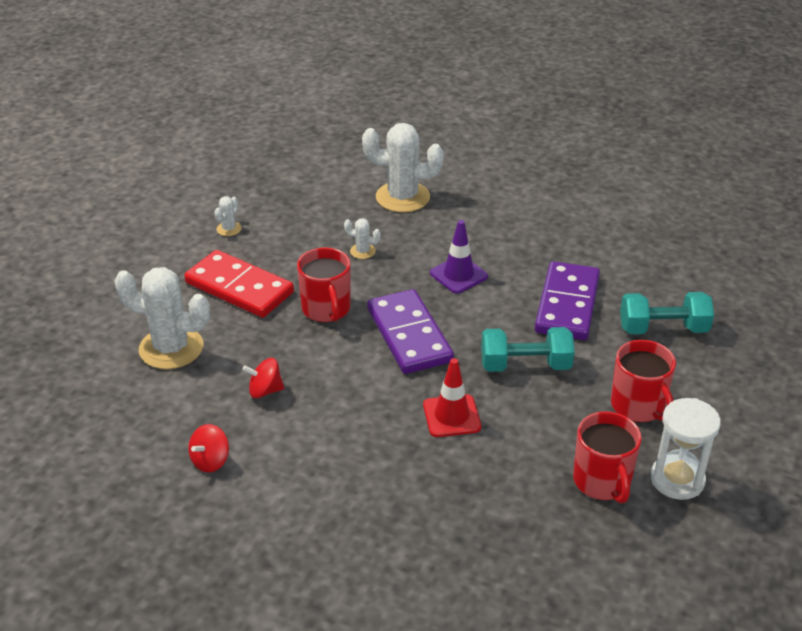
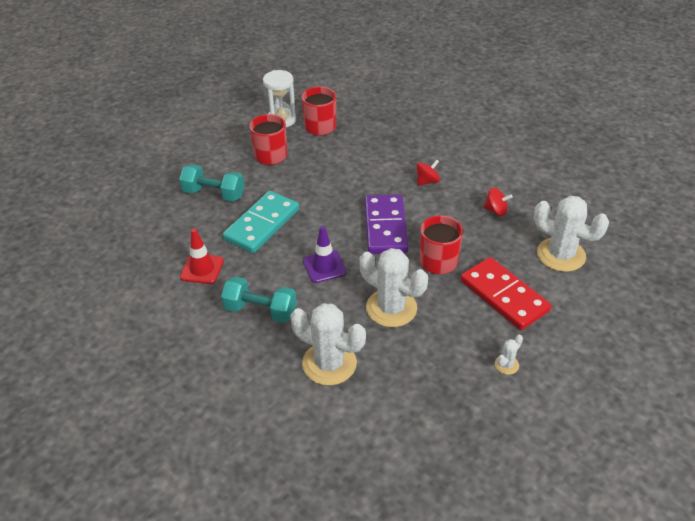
camera: 160 degrees left, 5 degrees up
red spinning top [188,424,229,473] -> red spinning top moved to [416,160,440,186]
white cactus [344,218,381,259] -> white cactus [360,248,428,327], size x2.26
red traffic cone [423,358,481,437] -> red traffic cone moved to [180,228,224,284]
turquoise dumbbell [481,327,574,372] -> turquoise dumbbell moved to [221,276,297,323]
purple domino [535,261,600,340] -> turquoise domino [223,191,299,253]

